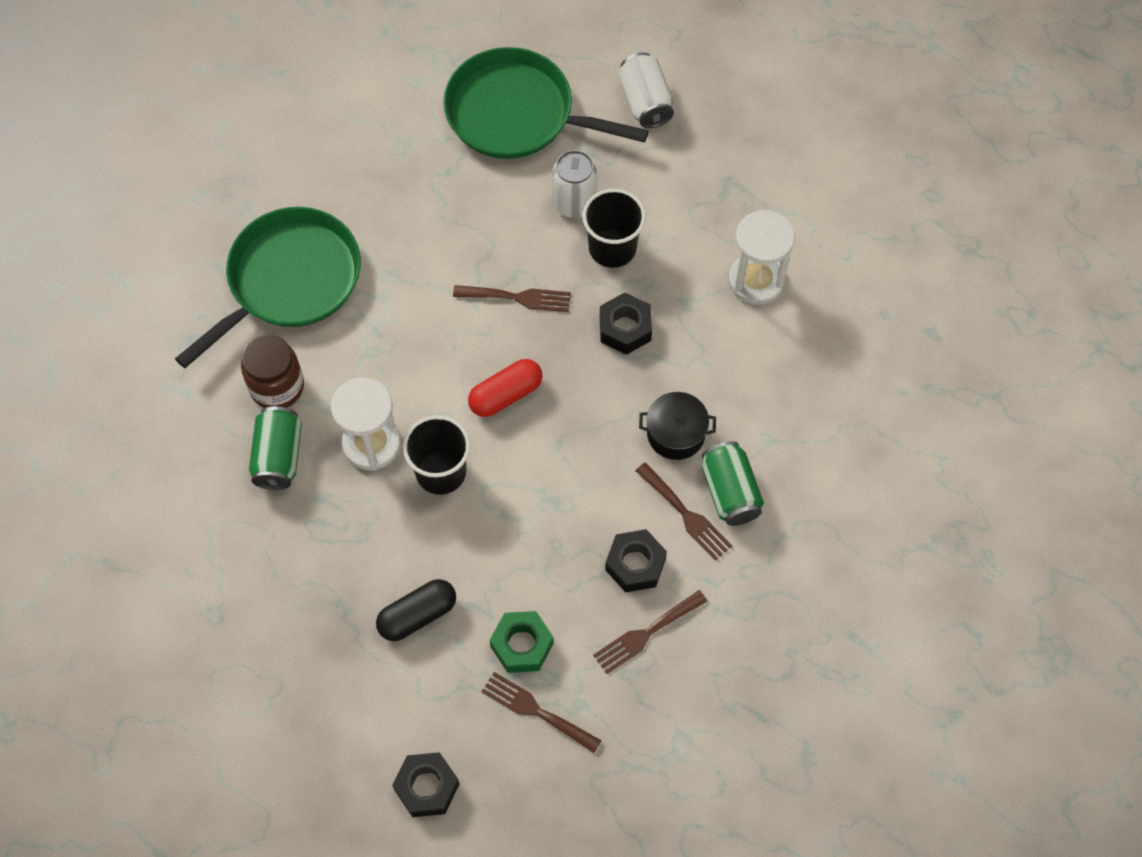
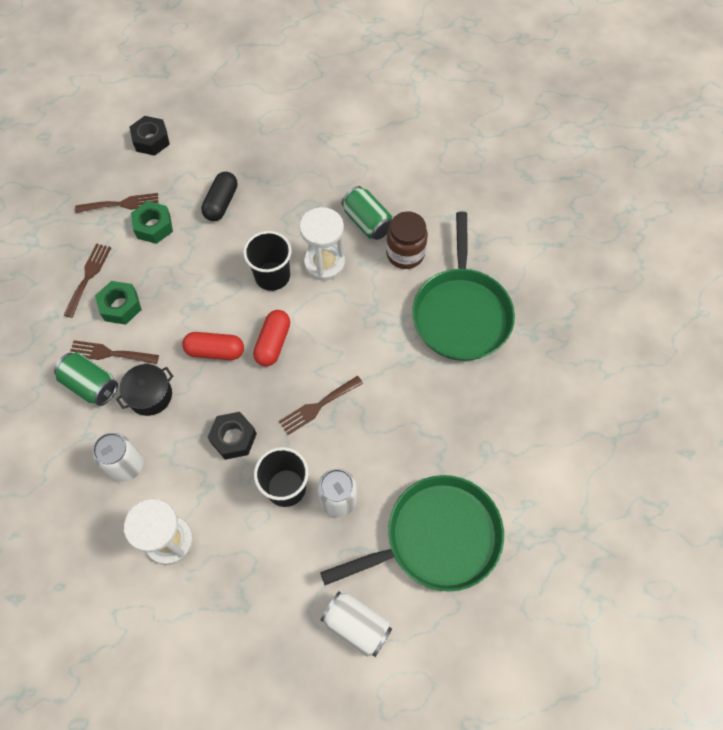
camera: 140 degrees right, 0 degrees up
black nut [605,529,667,593] -> green nut [95,281,142,325]
none -> white can [93,433,143,482]
none -> red capsule [182,332,244,360]

